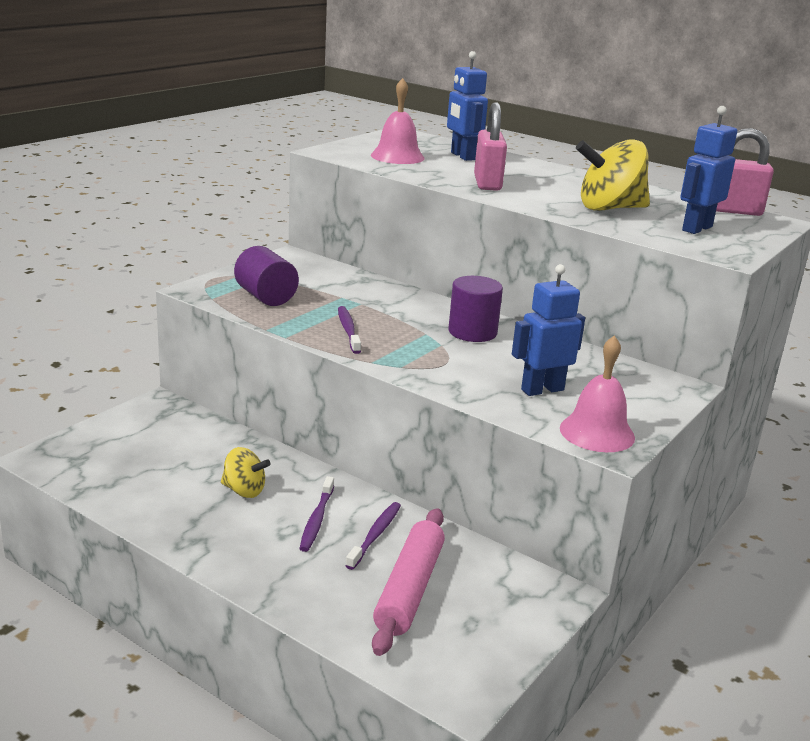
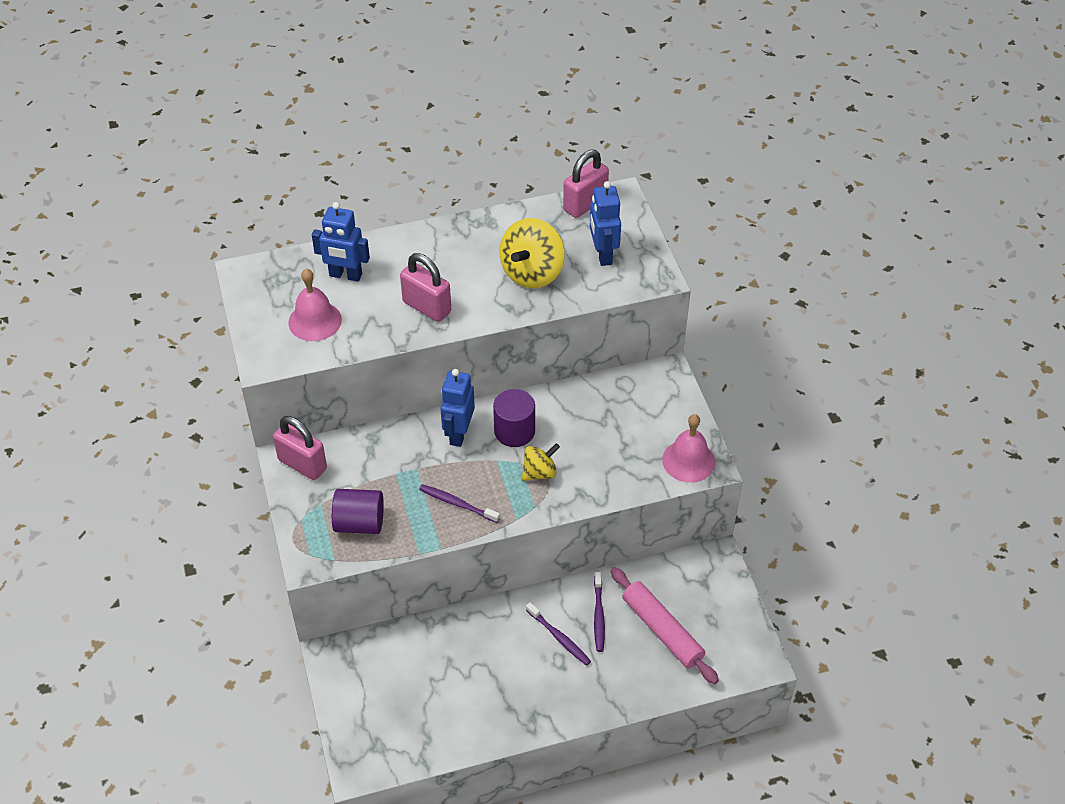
camera: 50 degrees left, 25 degrees up
yellow spinning top [221,447,271,498] -> yellow spinning top moved to [522,443,560,481]
purple toothbrush [345,502,401,570] -> purple toothbrush turned 150 degrees counterclockwise [594,572,605,652]
blue robot [512,264,585,396] -> blue robot moved to [440,369,475,447]
none -> pink padlock [273,416,327,480]

